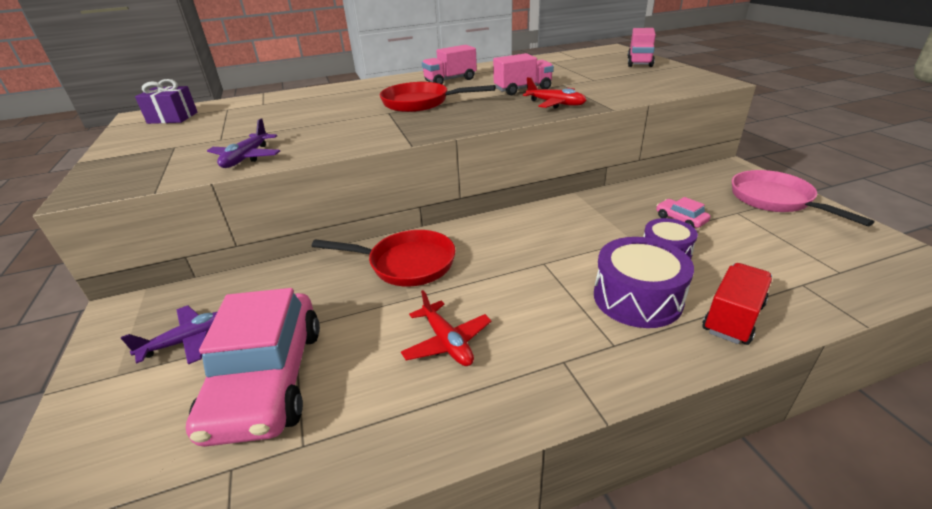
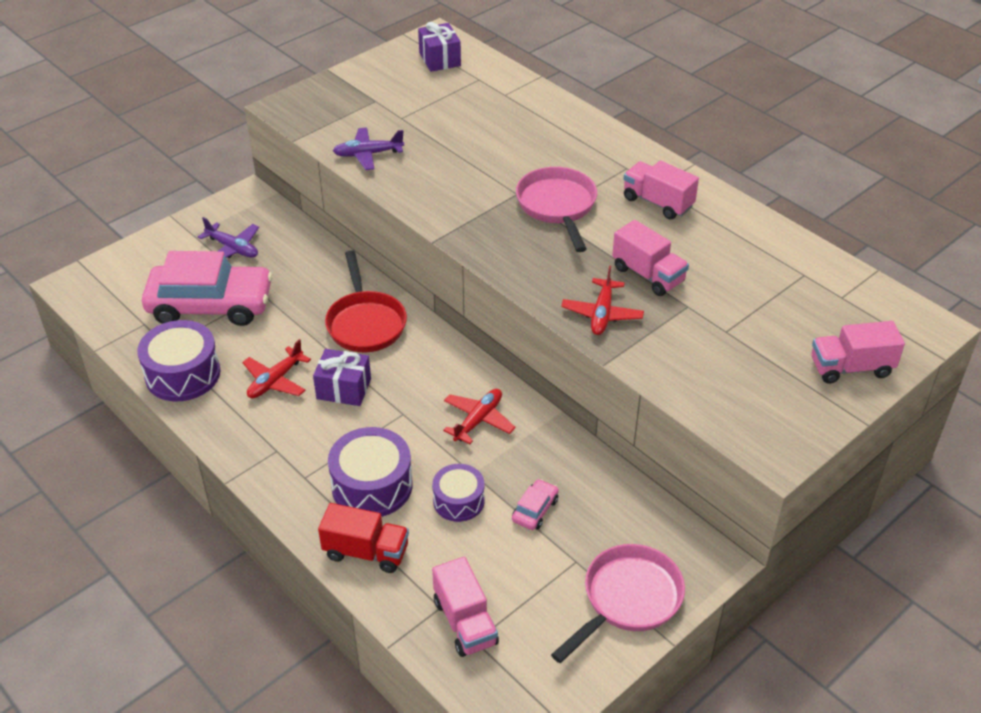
camera: 65 degrees right, 10 degrees up
pink car [186,288,320,447] -> pink car turned 150 degrees counterclockwise [142,251,273,326]
red pan [380,82,495,112] -> pink pan [516,167,597,252]
none -> purple drum [137,320,220,401]
none -> purple gift [313,349,371,406]
none -> pink truck [432,557,499,657]
none -> red plane [443,389,515,444]

